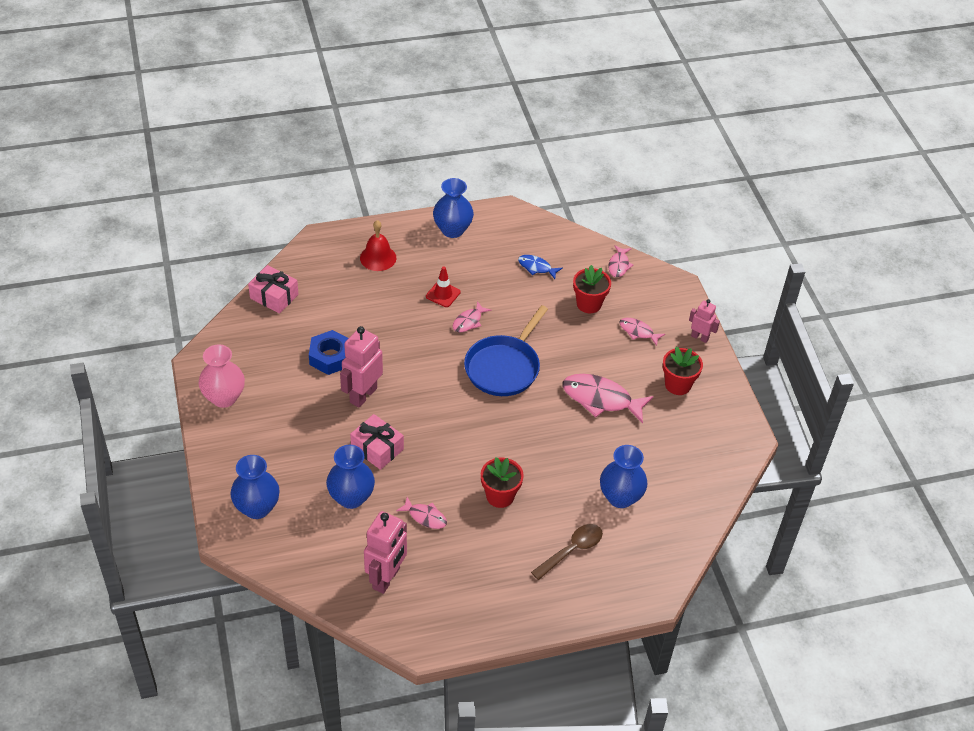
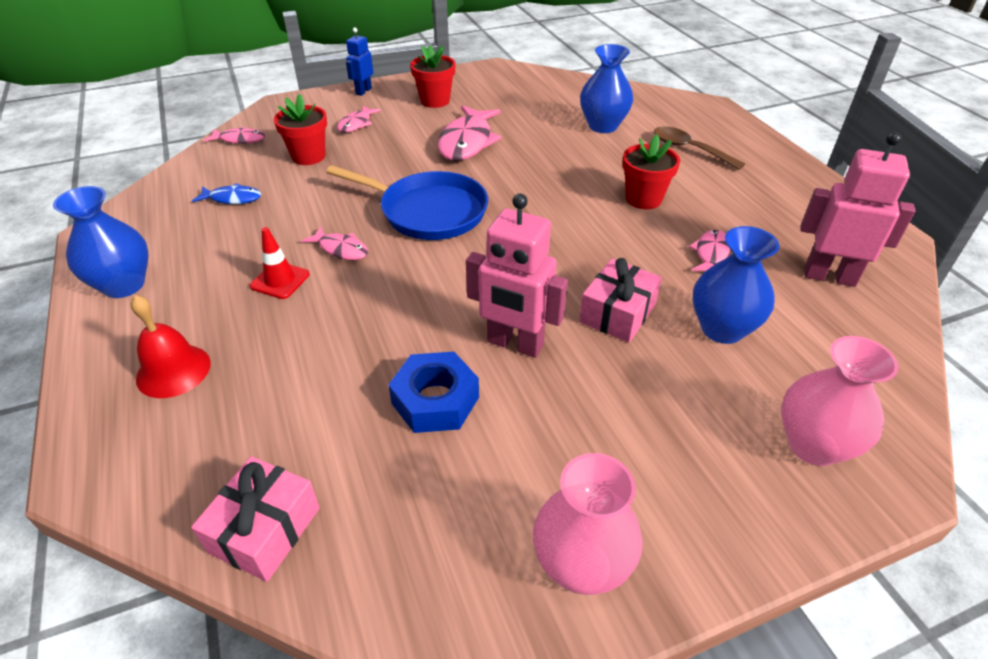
camera: 95 degrees left, 5 degrees down
blue vase [230,455,280,519] -> pink vase [781,336,898,466]
blue fish [518,255,563,279] -> blue fish turned 105 degrees counterclockwise [192,183,261,204]
pink robot [689,299,720,343] -> blue robot [346,27,374,96]

